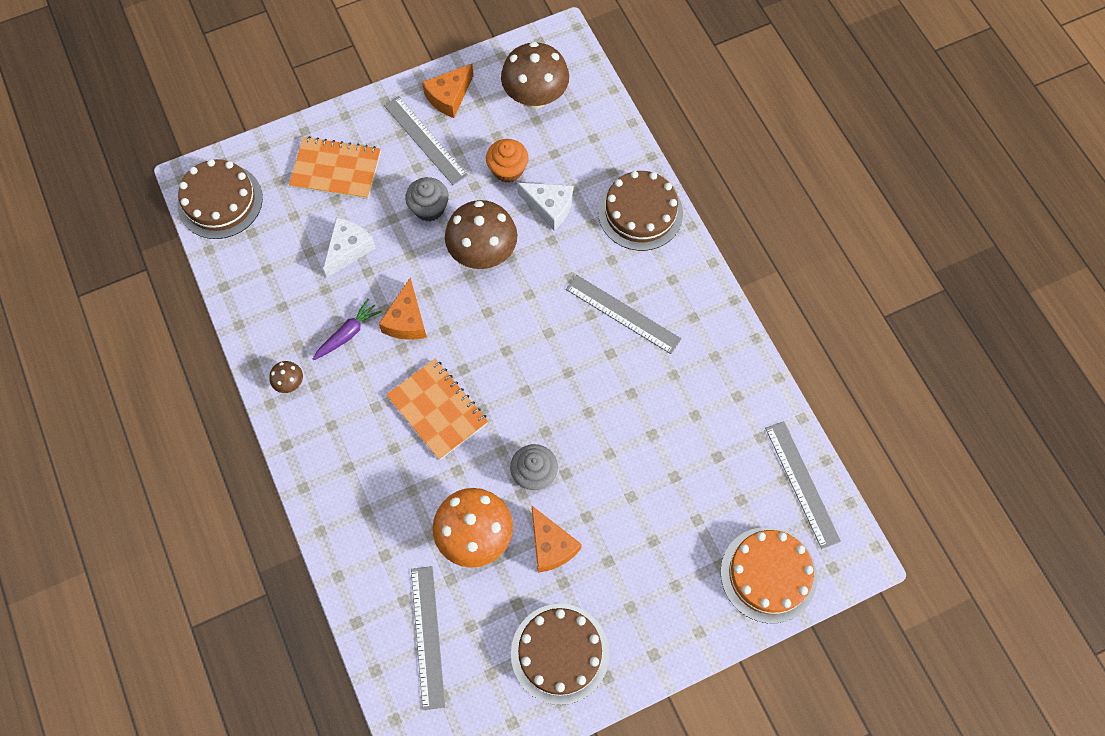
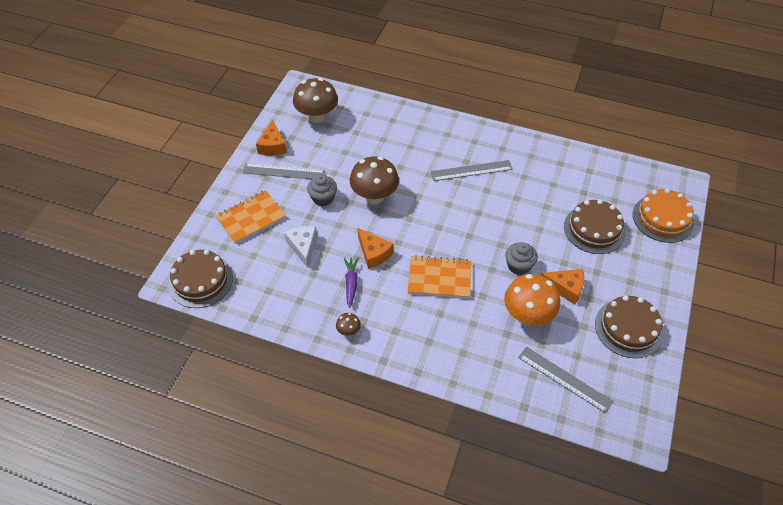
camera: 45 degrees left, 15 degrees down
orange cupcake [486,139,528,183] -> none
white cheese [517,183,574,230] -> none
brown cake [598,171,683,251] -> brown cake moved to [564,199,626,254]
grey ruler [765,421,841,549] -> none

